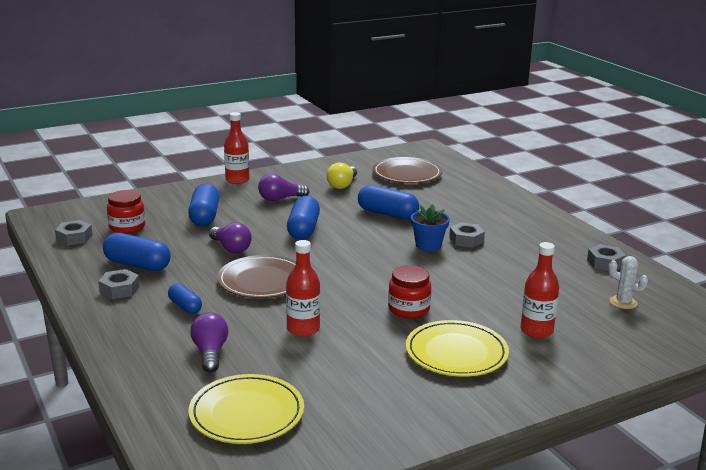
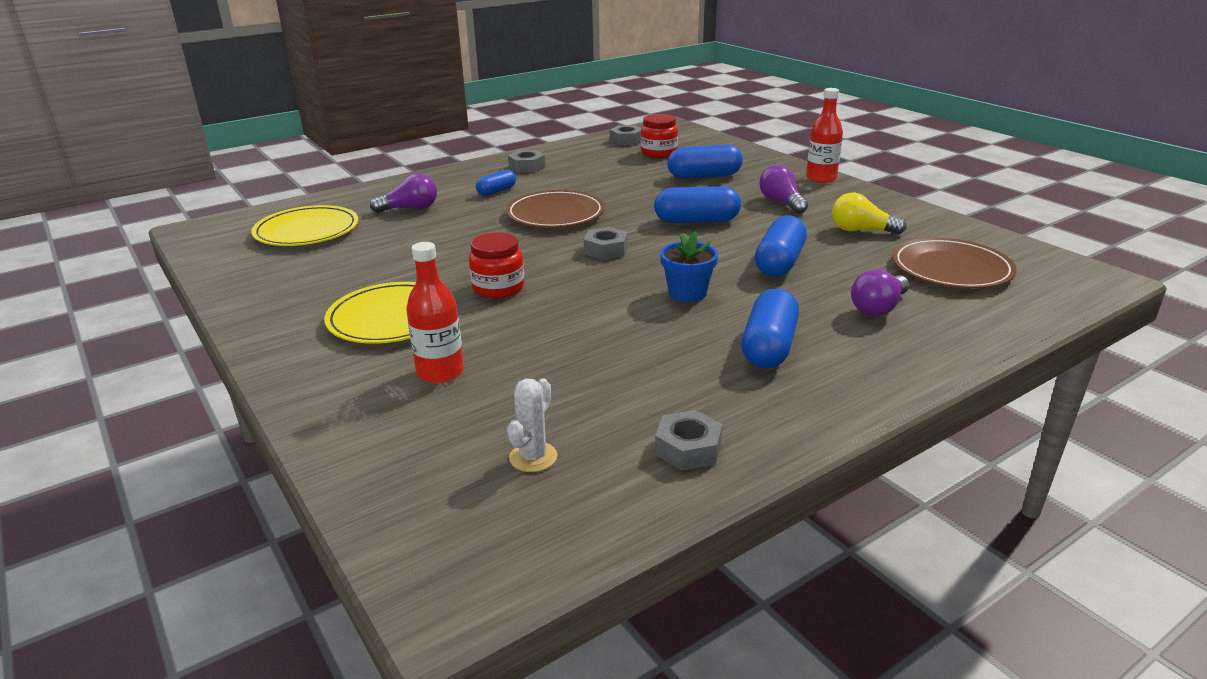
camera: 85 degrees right, 5 degrees up
blue capsule [103,233,171,271] -> blue capsule moved to [741,289,799,369]
purple light bulb [209,222,252,253] -> purple light bulb moved to [851,269,909,316]
red bottle [286,240,320,337] -> none
grey nut [449,222,485,248] -> grey nut moved to [584,227,628,260]

